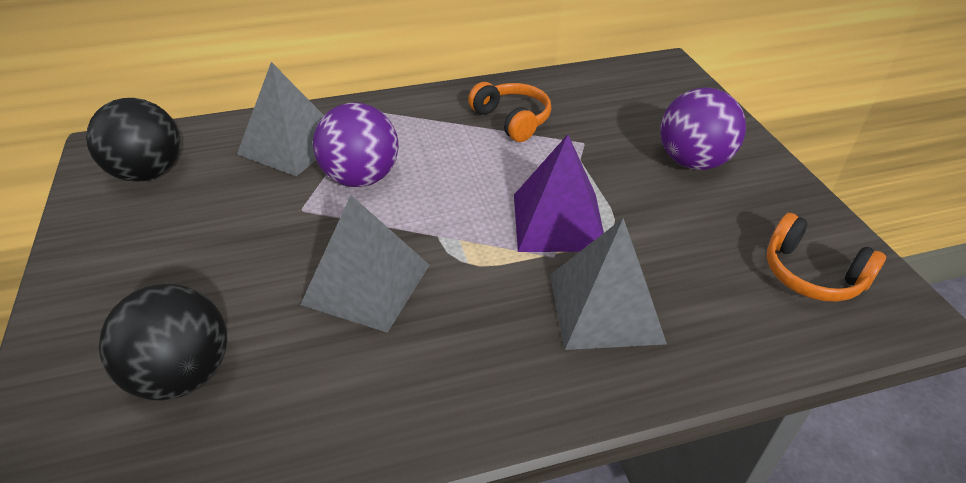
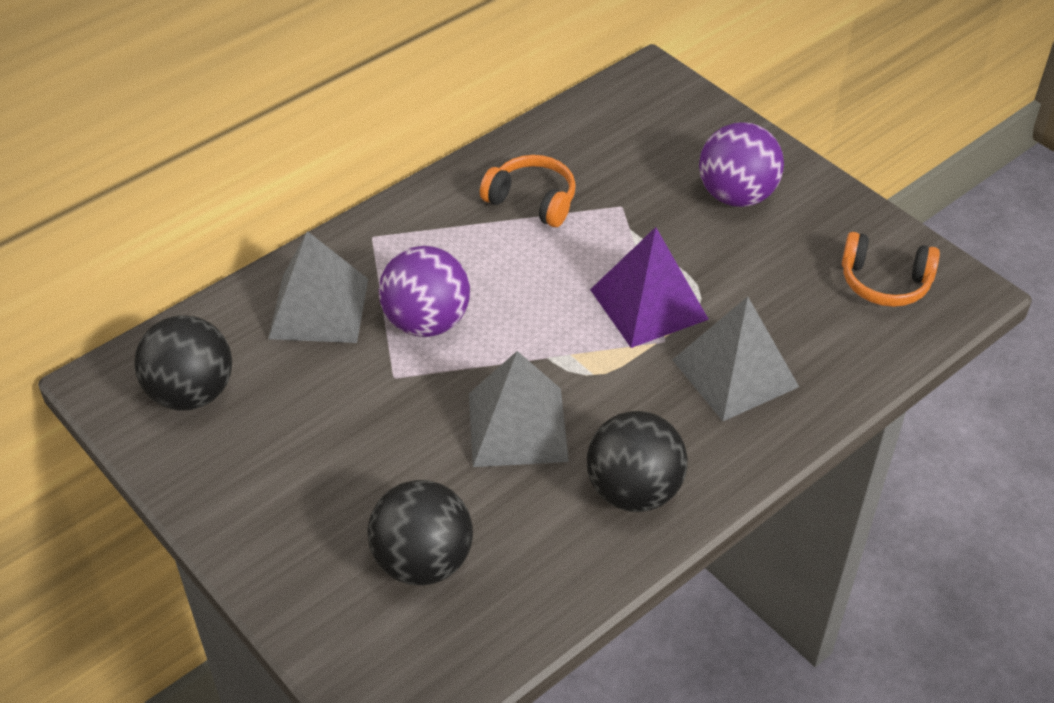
camera: 25 degrees left, 5 degrees up
none -> black ball [587,411,688,512]

